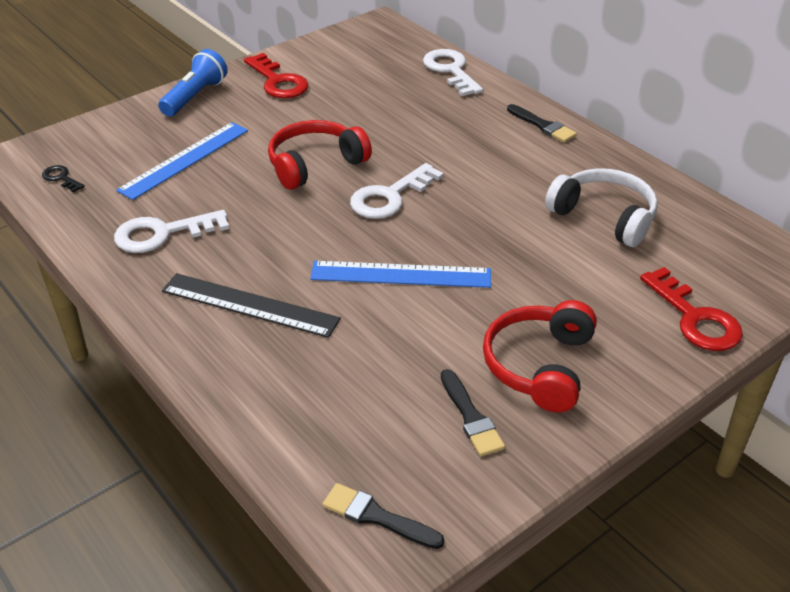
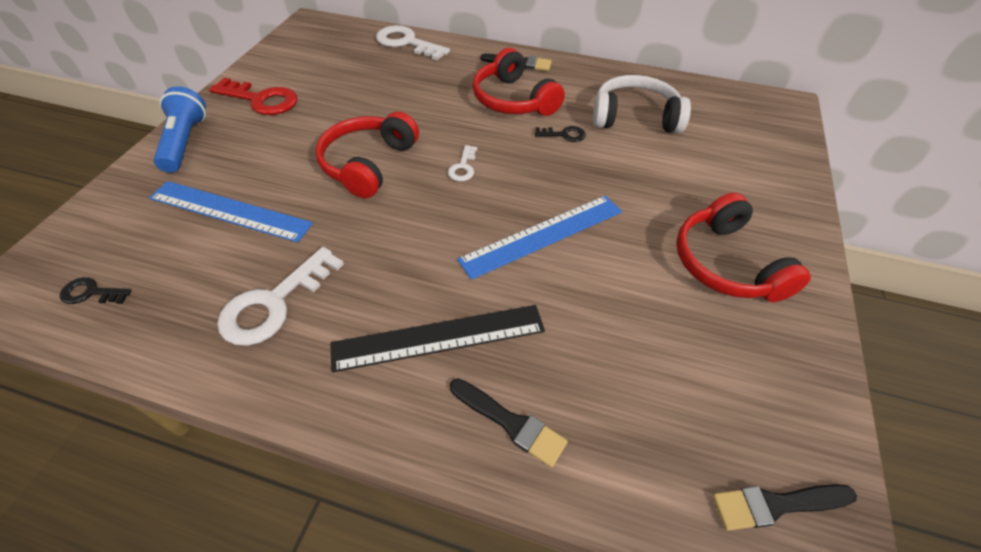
camera: 35 degrees left, 10 degrees up
blue ruler [116,122,248,200] -> blue ruler turned 75 degrees counterclockwise [149,181,313,243]
white key [350,163,444,219] -> white key [448,145,477,181], size x0.51
black brush [441,369,505,456] -> black brush moved to [450,379,568,468]
red key [640,267,743,351] -> none
none -> red headphones [473,48,565,116]
none -> black key [535,126,586,142]

